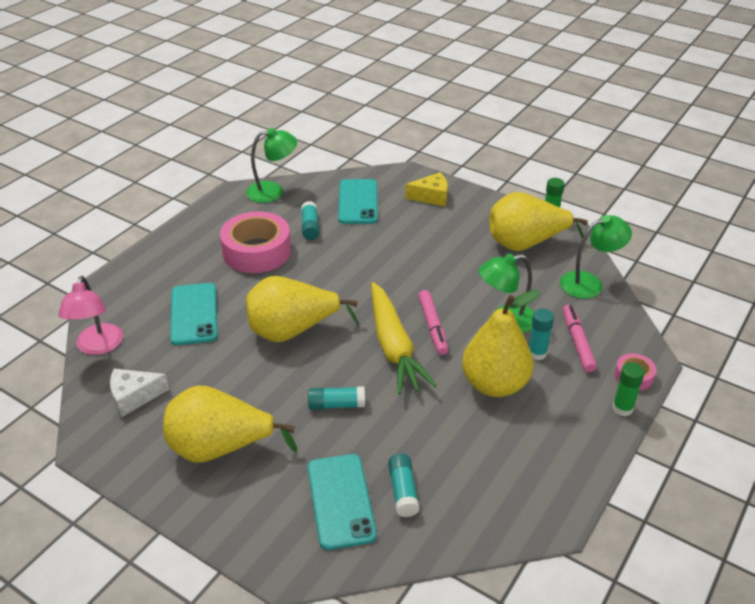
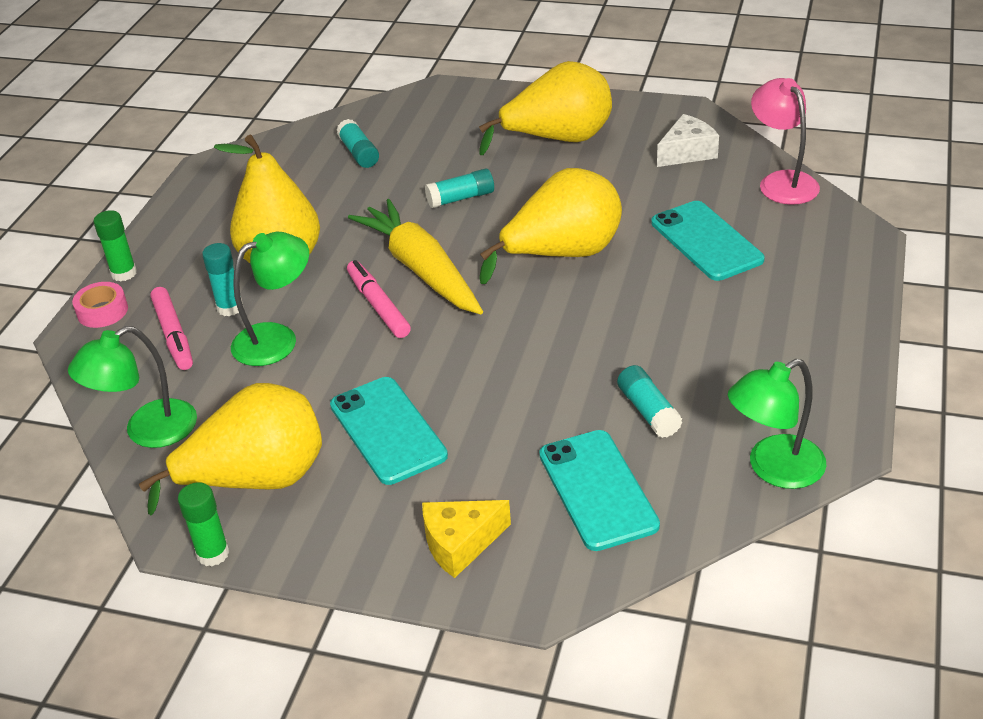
camera: 165 degrees right, 0 degrees up
pink tape [220,211,291,273] -> none
turquoise phone [308,454,377,550] -> turquoise phone moved to [330,377,448,485]

